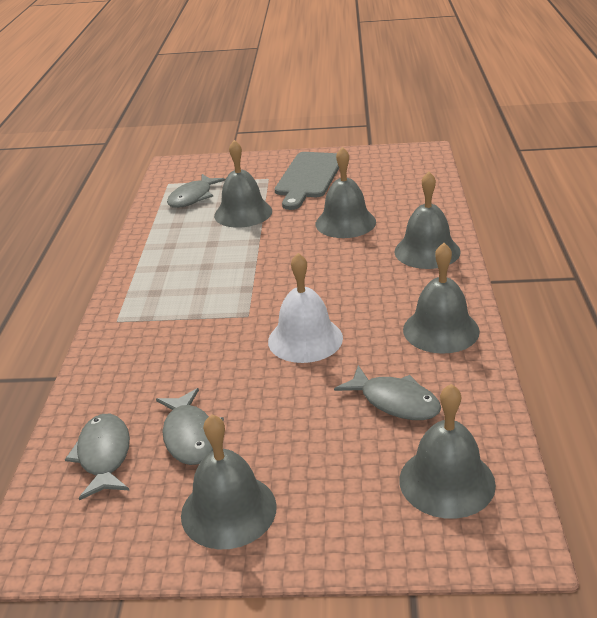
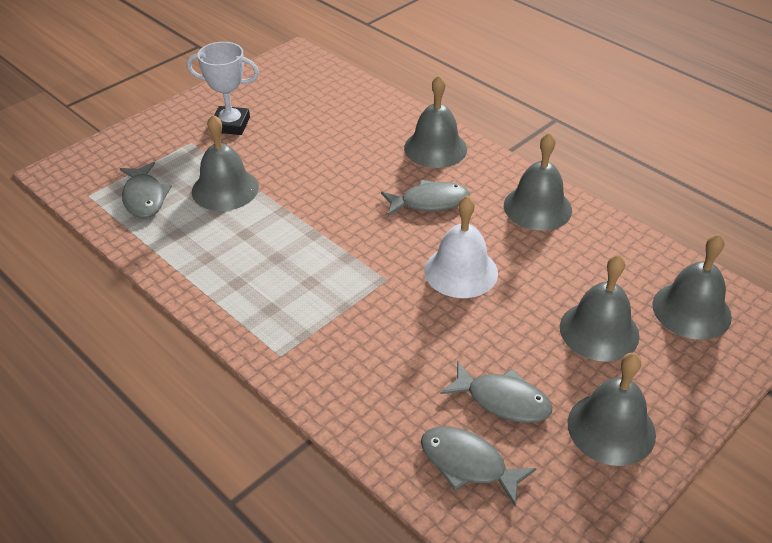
camera: 50 degrees left, 10 degrees up
grey cutting board [275,152,339,210] -> white trophy [187,42,259,135]
grey bell [316,147,376,238] -> grey bell moved to [560,254,640,362]
grey fish [334,365,441,420] -> grey fish moved to [381,180,470,216]

